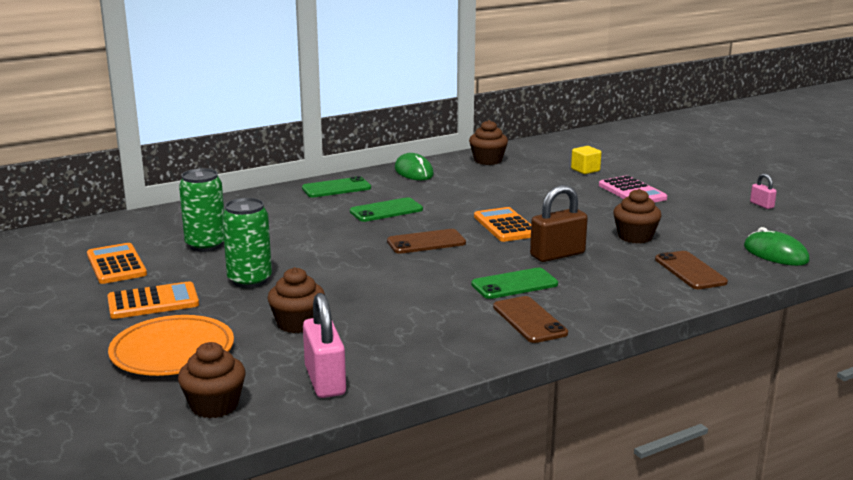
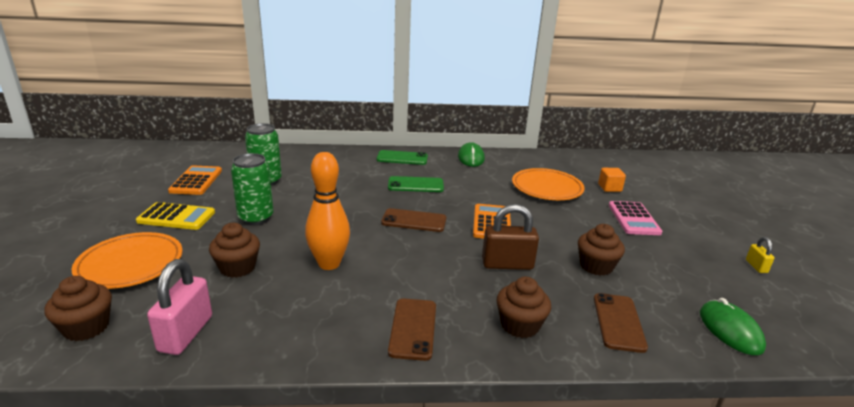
camera: 25 degrees right, 5 degrees up
orange calculator [107,281,199,319] -> yellow calculator [136,202,215,230]
brown cupcake [469,120,508,165] -> brown cupcake moved to [497,277,551,338]
green phone [471,268,558,299] -> none
yellow cube [571,146,601,174] -> orange cube [598,168,626,192]
pink padlock [750,173,777,209] -> yellow padlock [746,237,775,273]
none -> orange bowling pin [305,152,350,270]
none -> orange plate [512,168,585,200]

